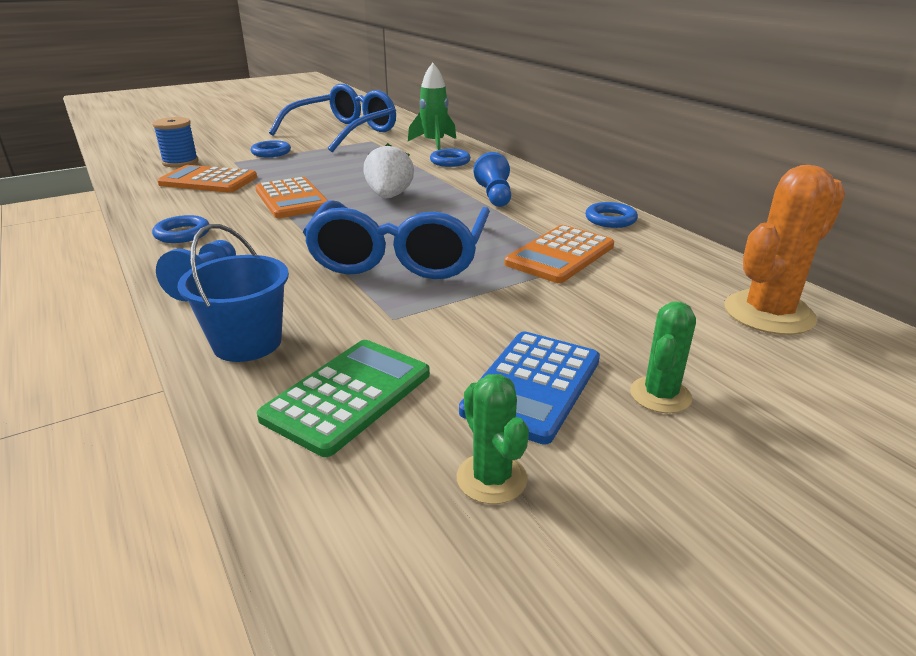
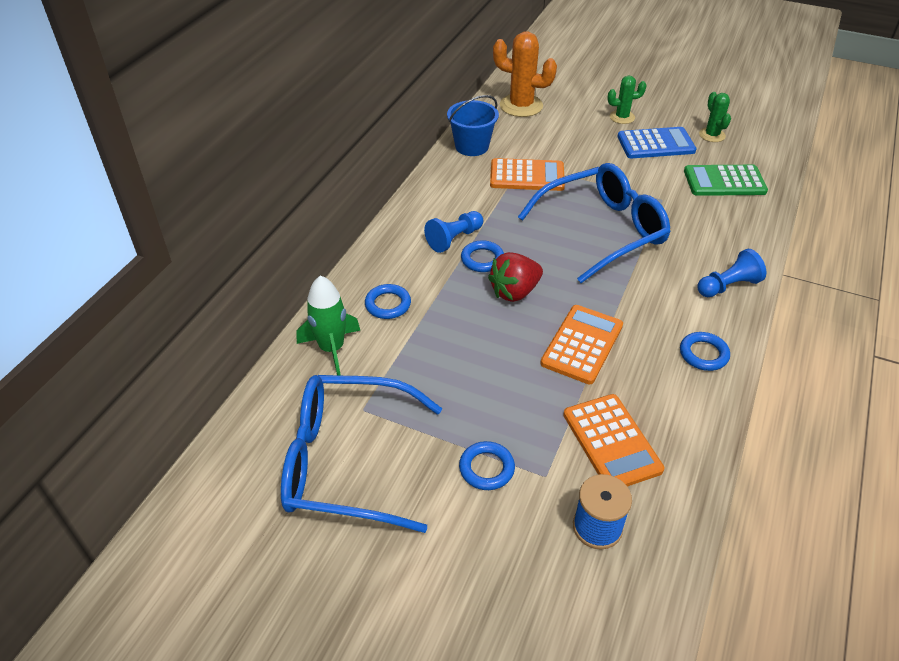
camera: 125 degrees left, 15 degrees up
blue bucket [178,224,289,362] -> blue bucket moved to [447,95,499,156]
white strawberry [363,143,414,198] -> red strawberry [488,252,543,302]
green cactus [457,374,529,504] -> green cactus turned 45 degrees counterclockwise [699,92,731,142]
blue ring [585,202,638,228] -> blue ring moved to [461,240,504,272]

